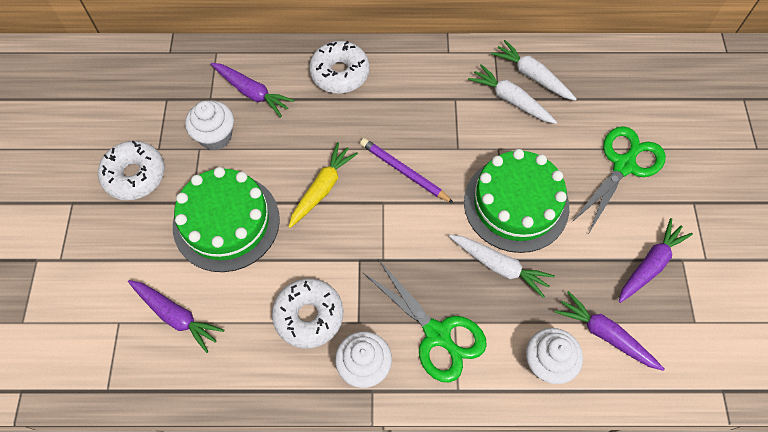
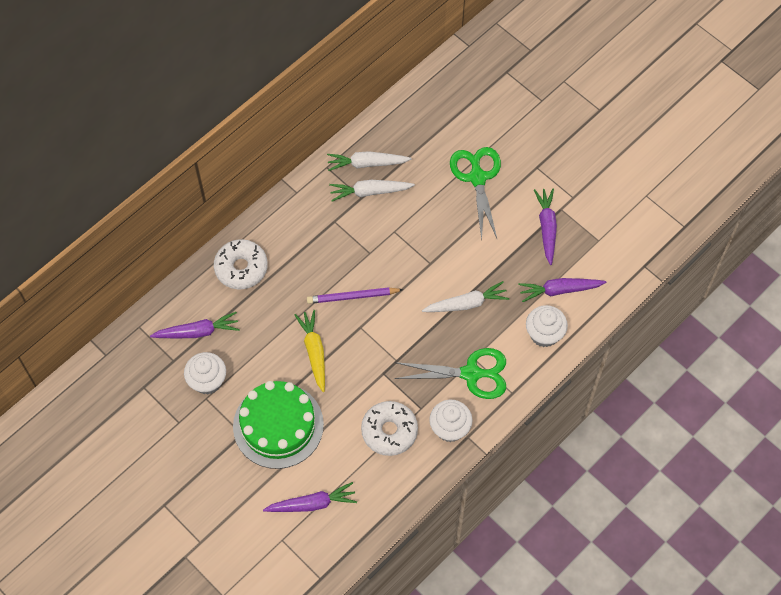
camera: 45 degrees left, 0 degrees up
white donut [98,141,165,200] -> none
green cake [464,149,569,253] -> none

